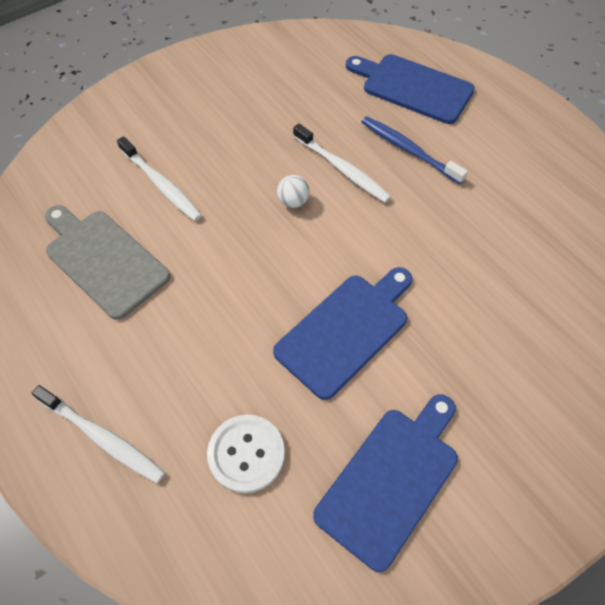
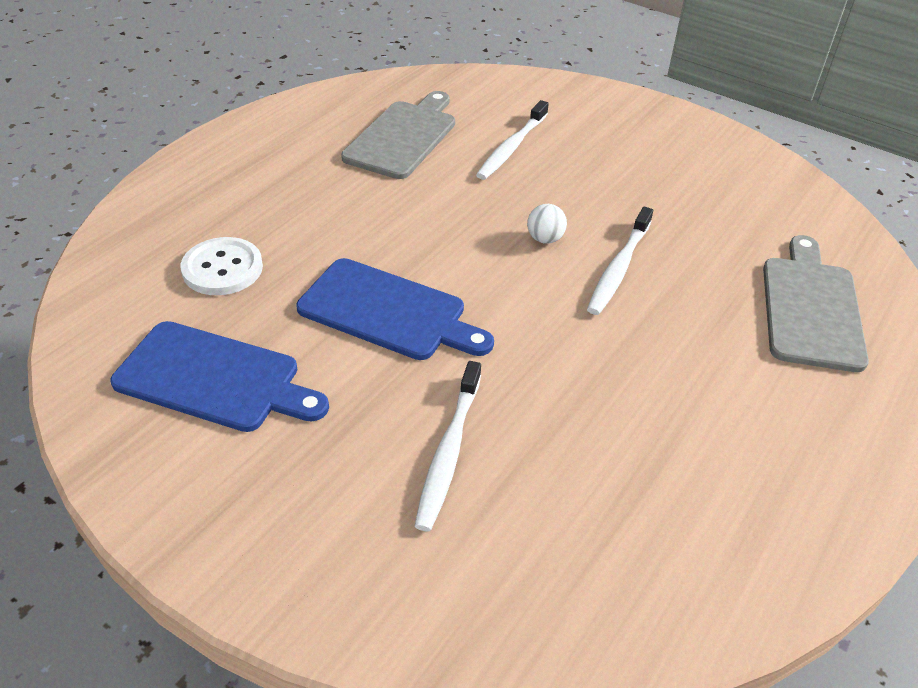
camera: 70 degrees right, 15 degrees down
white toothbrush [31,385,165,483] -> white toothbrush moved to [415,361,481,531]
blue cutting board [346,54,475,124] -> grey cutting board [763,235,869,372]
blue toothbrush [362,116,468,184] -> none

